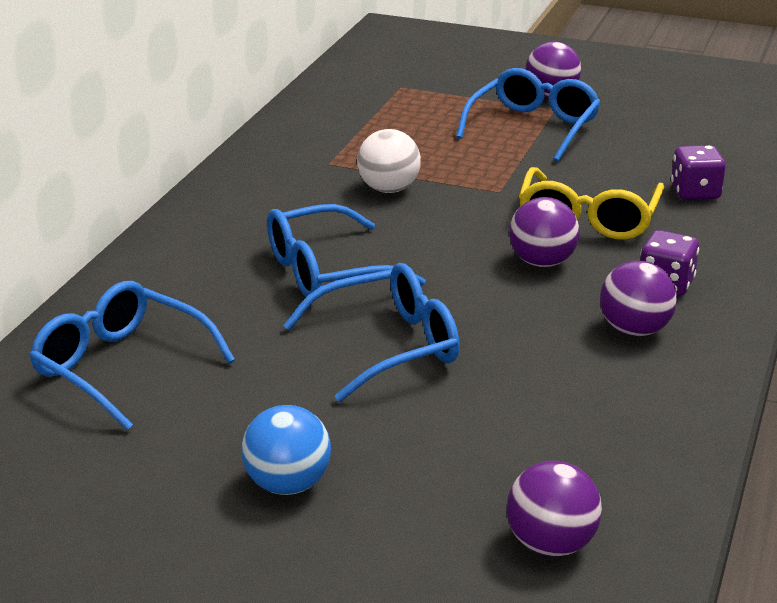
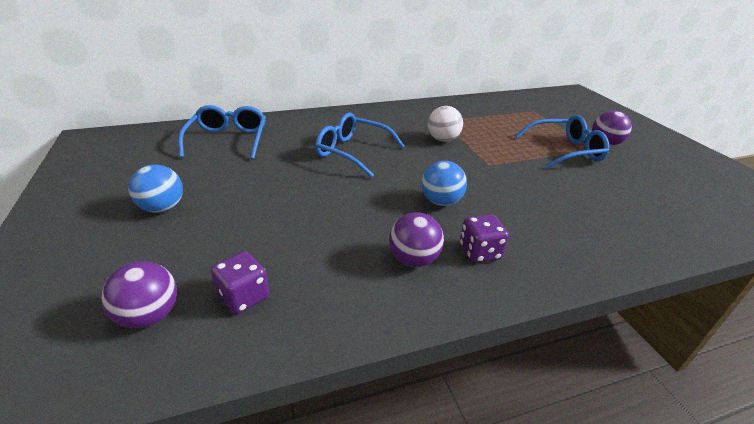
camera: 50 degrees right, 5 degrees up
blue glasses [283,263,460,402] -> none
purple ball [509,197,580,267] -> blue ball [421,161,467,206]
yellow glasses [519,167,664,240] -> none
purple dice [671,145,726,200] -> purple dice moved to [211,251,269,314]

